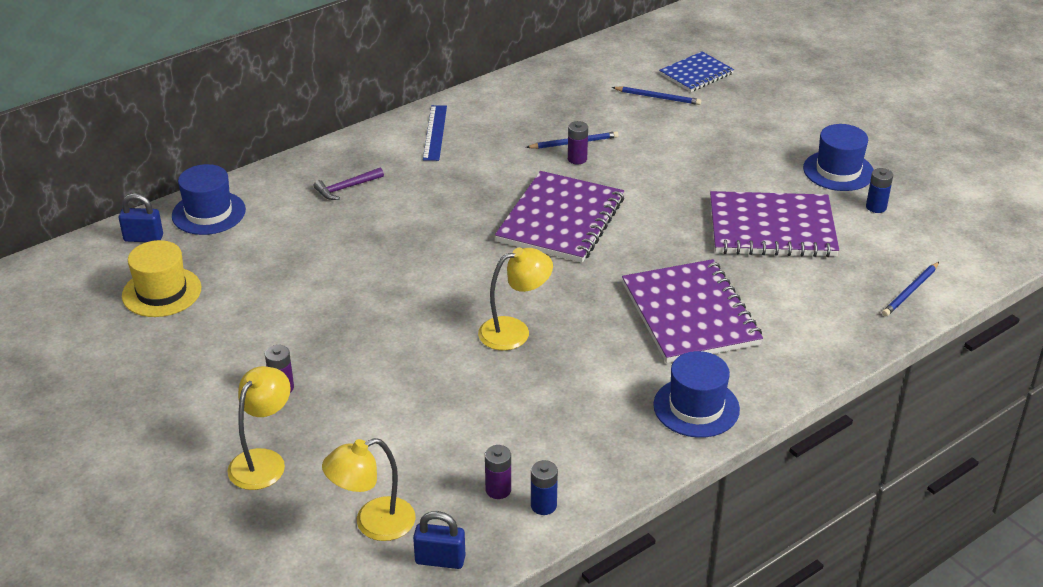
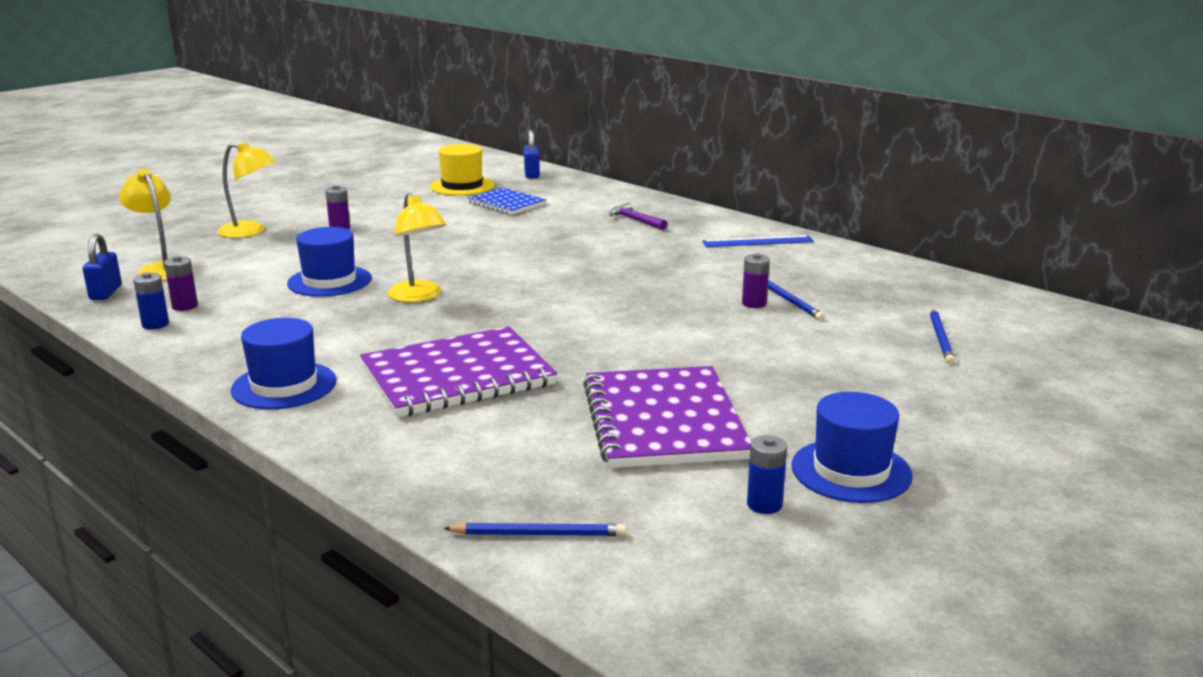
camera: 80 degrees right, 15 degrees down
blue hat [172,164,246,235] -> blue hat moved to [287,227,372,297]
purple notebook [495,171,624,263] -> none
blue notebook [659,51,734,92] -> blue notebook moved to [467,188,546,215]
blue pencil [882,262,939,316] -> blue pencil turned 150 degrees clockwise [443,523,626,536]

